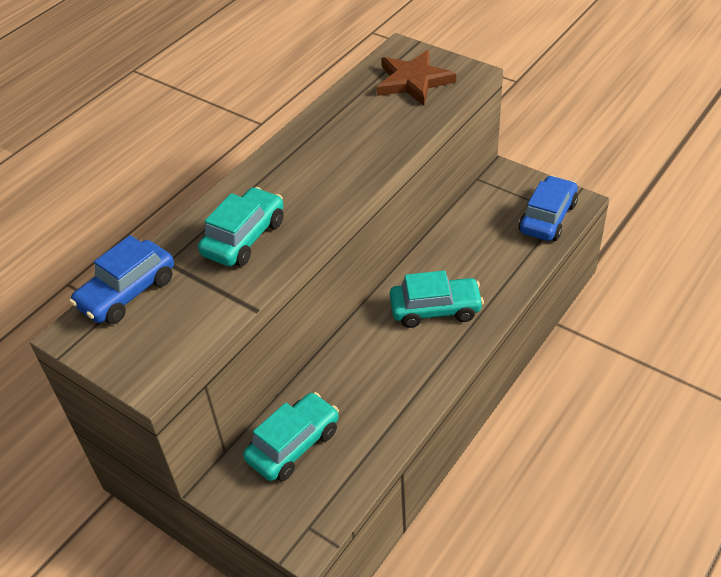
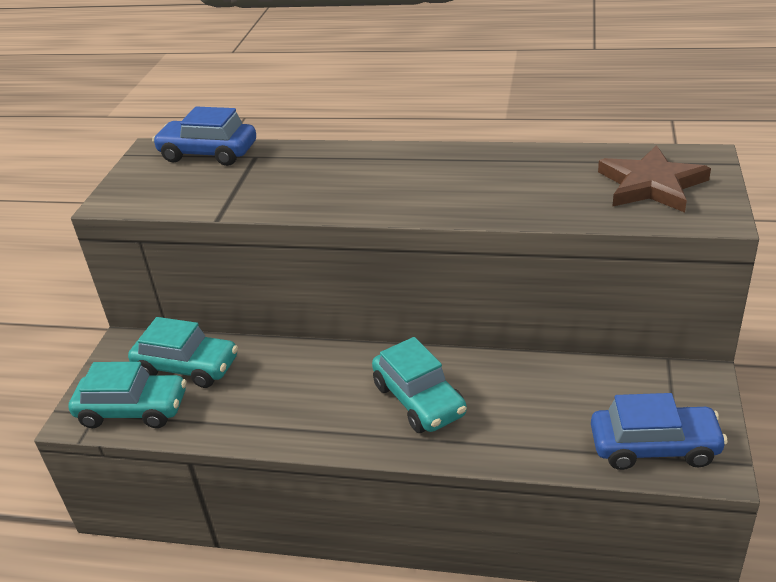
camera: 65 degrees right, 10 degrees down
turquoise car [198,187,284,267] -> turquoise car moved to [68,362,187,428]

